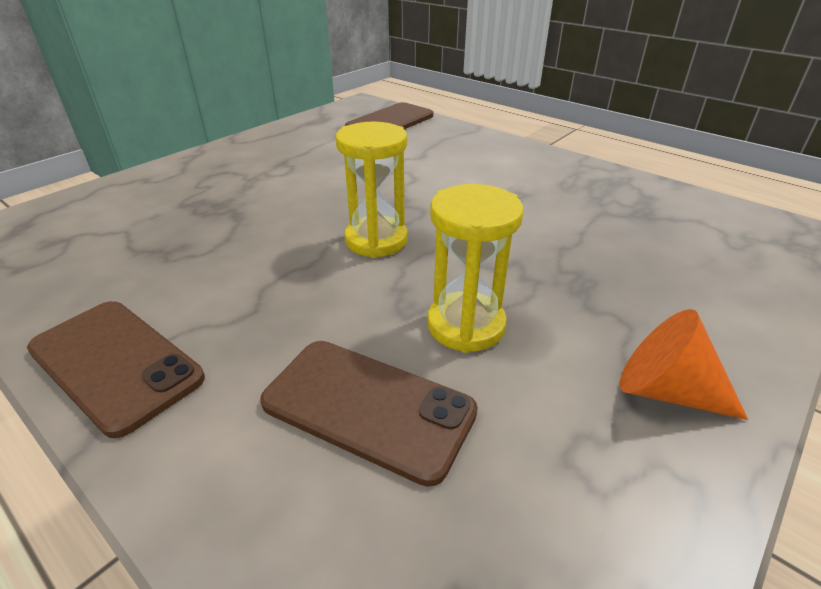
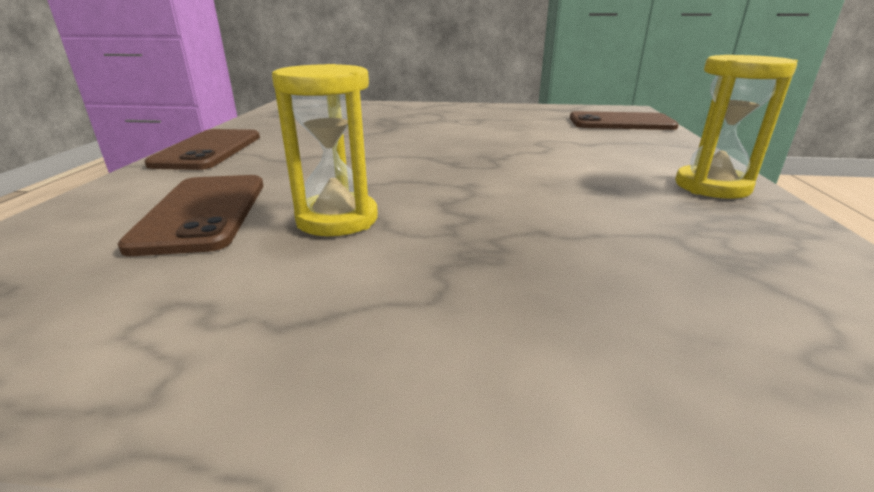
camera: 55 degrees right, 10 degrees down
yellow hourglass [336,122,408,258] -> yellow hourglass moved to [675,55,798,199]
orange cone [620,309,748,420] -> none

